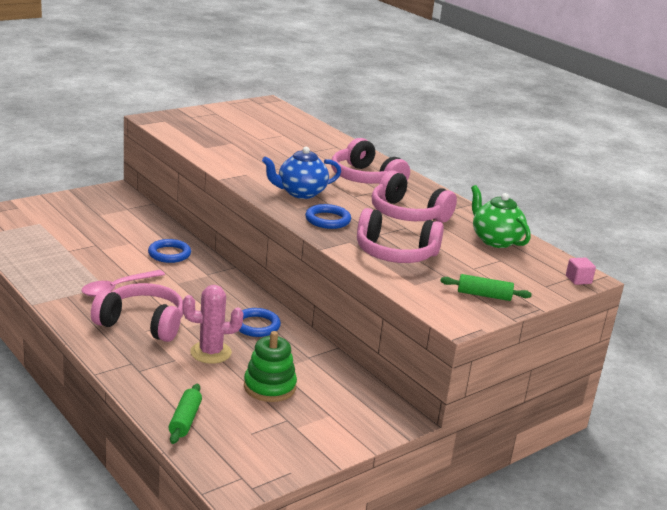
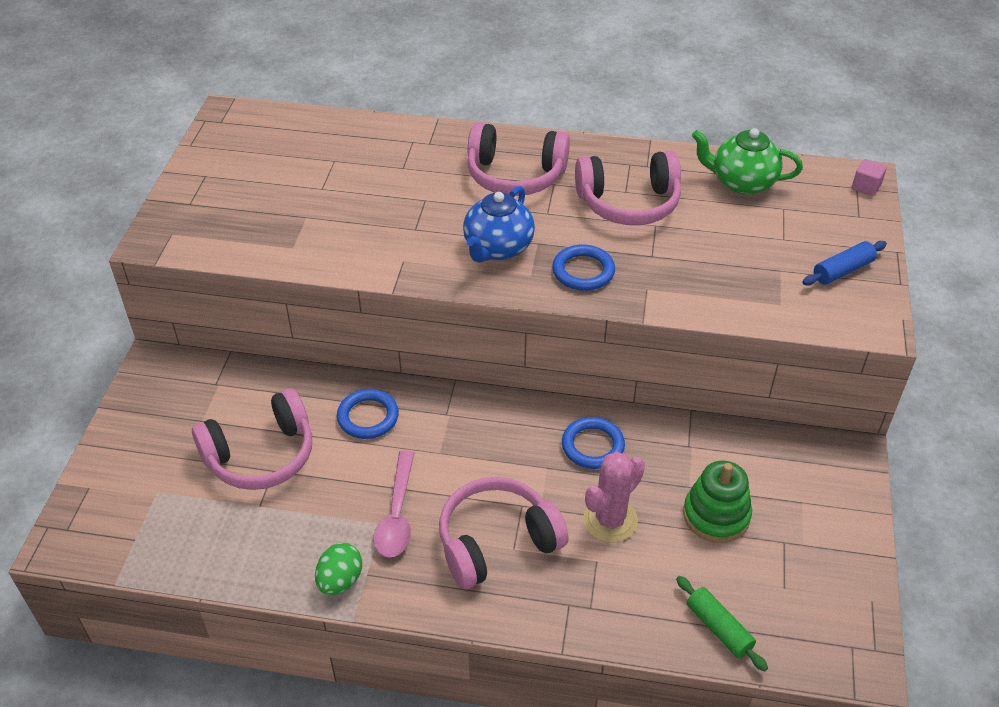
camera: 40 degrees left, 20 degrees up
pink headphones [357,208,444,263] -> pink headphones moved to [192,389,312,490]
green rolling pin [440,274,532,301] -> blue rolling pin [802,241,887,285]
none -> green egg [315,543,362,595]

